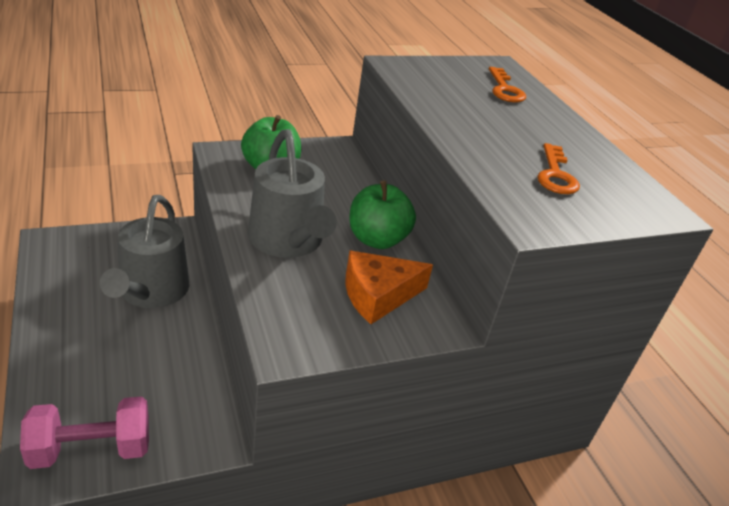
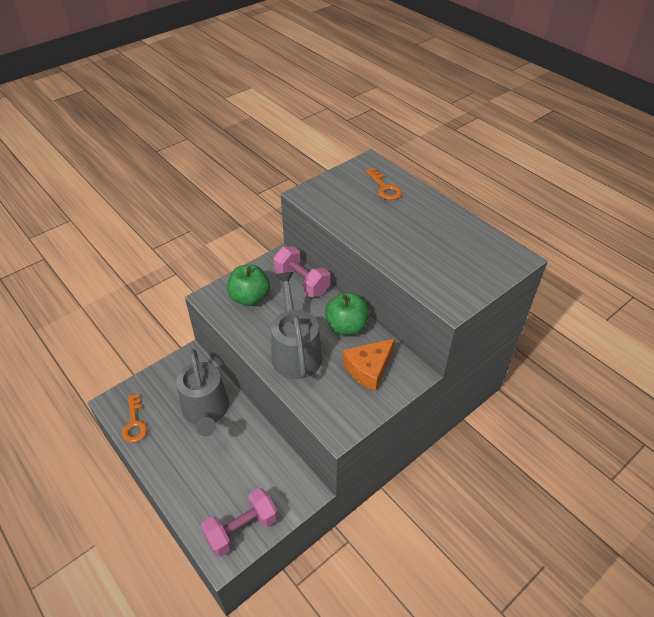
camera: 15 degrees left, 10 degrees up
grey watering can [248,129,337,258] -> grey watering can turned 150 degrees counterclockwise [271,272,322,379]
orange key [537,143,580,194] -> orange key moved to [122,394,147,443]
none -> pink dumbbell [273,246,330,297]

